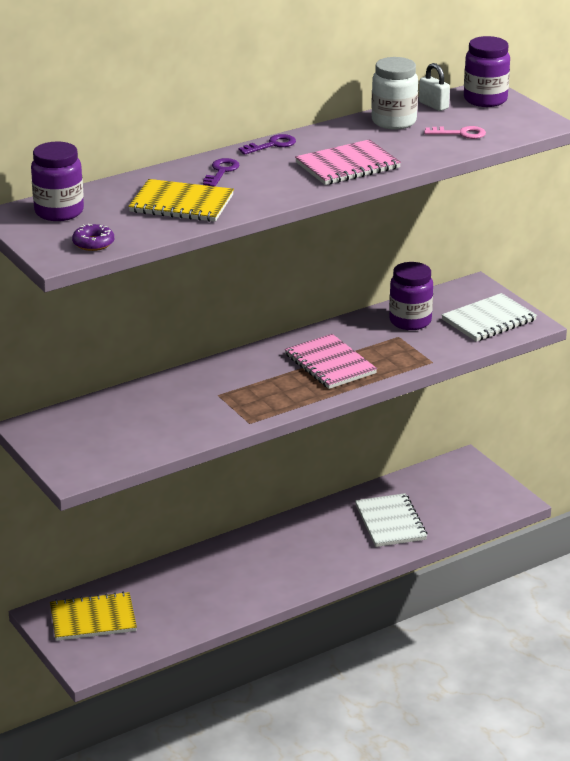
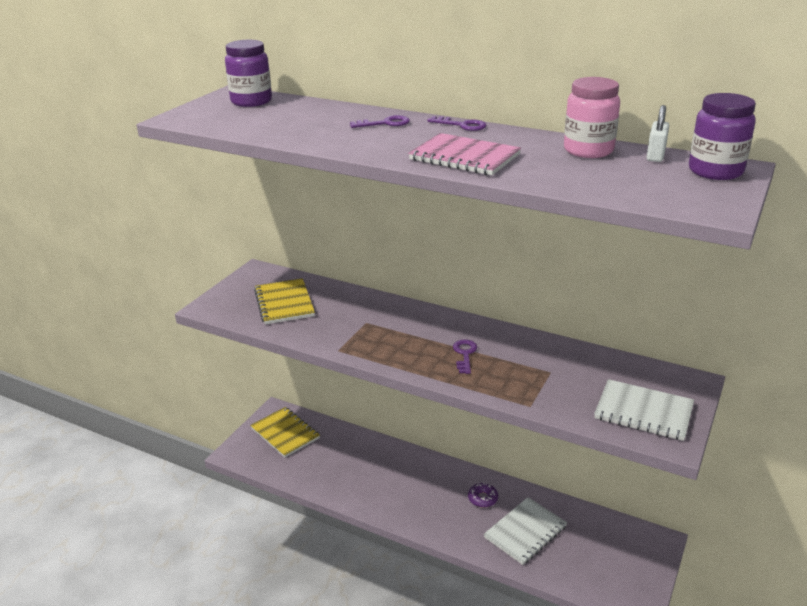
camera: 60 degrees right, 0 degrees up
purple donut [72,224,114,251] -> purple donut moved to [468,483,498,507]
yellow notebook [128,179,234,222] -> yellow notebook moved to [254,278,315,324]
pink notebook [285,334,377,389] -> purple key [453,339,477,374]
white jar [371,57,418,129] -> pink jar [564,77,620,158]
purple jar [389,262,433,330] -> none
pink key [424,126,486,139] -> none

